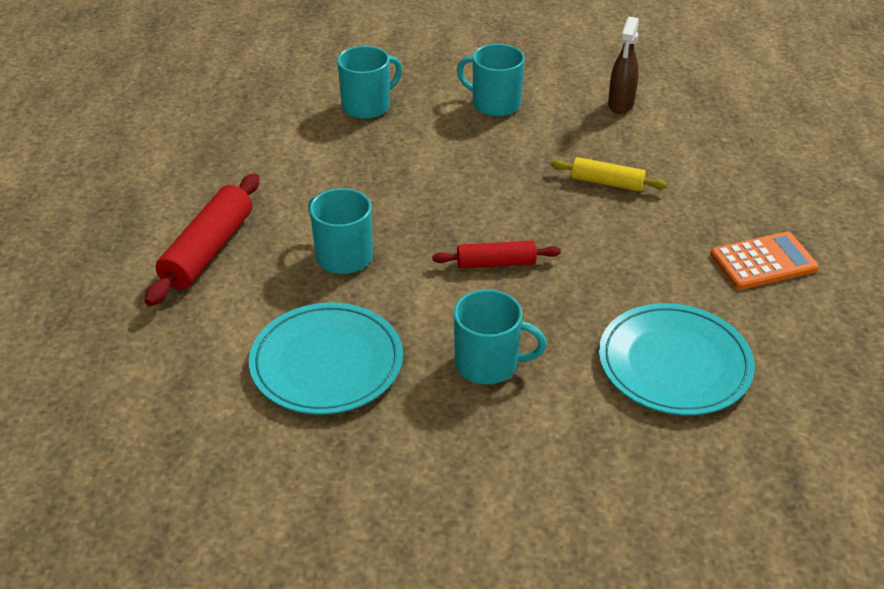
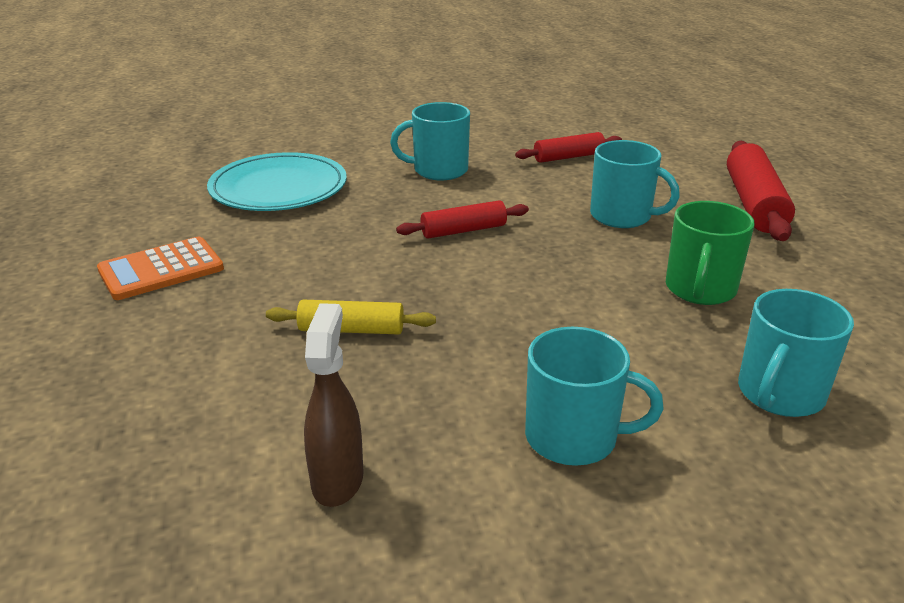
camera: 165 degrees right, 10 degrees down
turquoise plate [249,303,403,415] -> red rolling pin [515,132,622,163]
none -> green mug [666,201,755,305]

